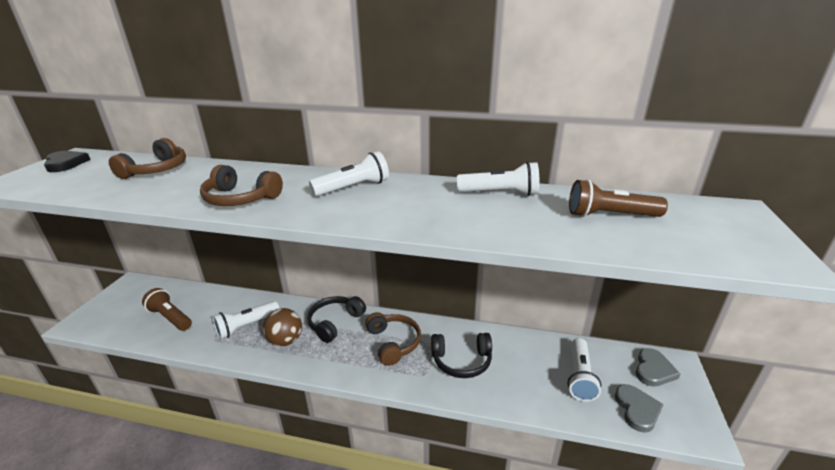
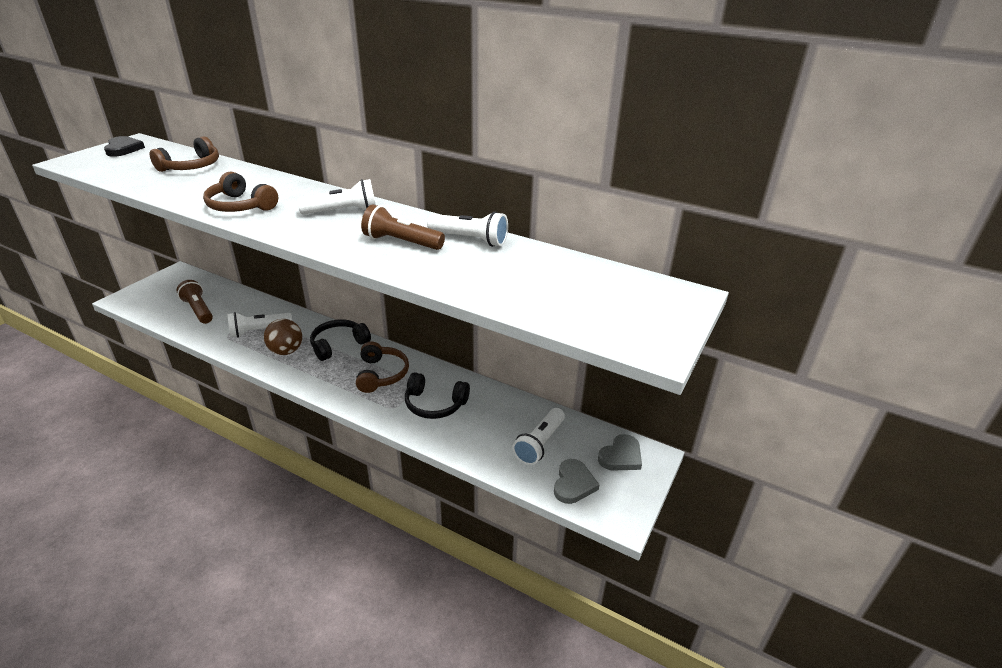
camera: 15 degrees right, 5 degrees up
brown flashlight [569,179,668,217] -> brown flashlight moved to [361,204,445,250]

